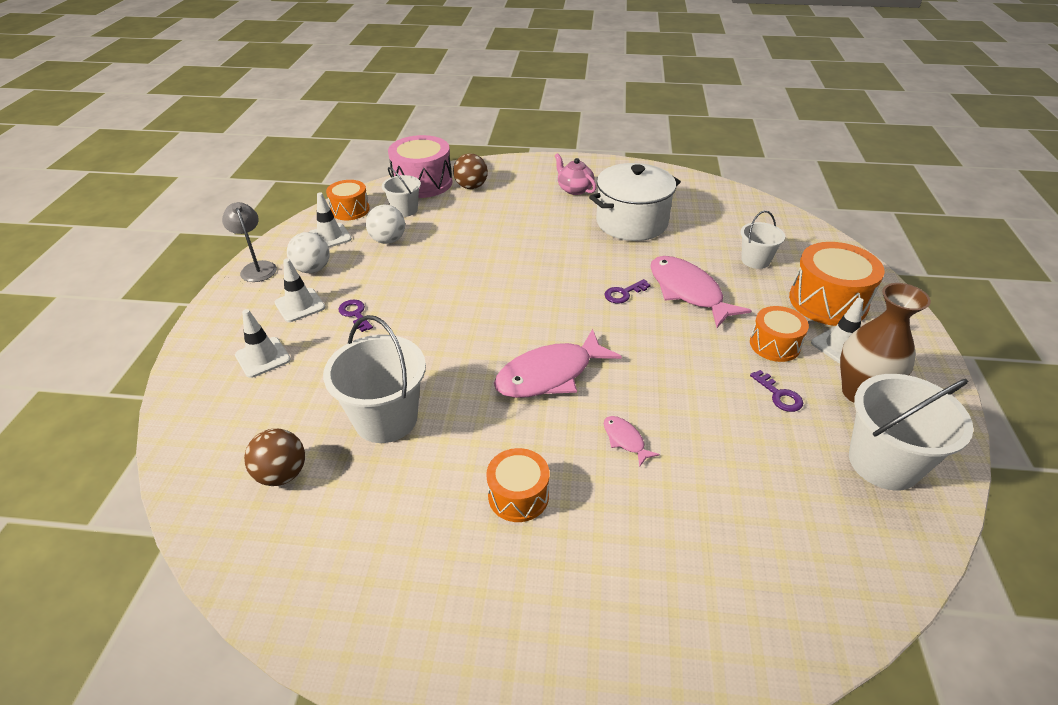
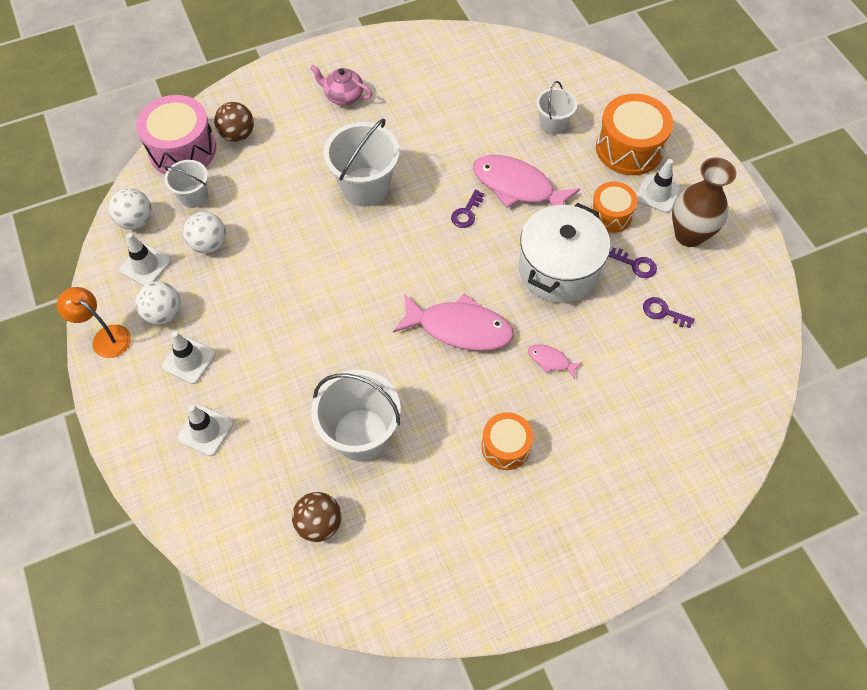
camera: 30 degrees left, 20 degrees up
grey lamp [222,202,277,282] -> orange lamp [57,287,131,358]
orange drum [326,180,370,220] -> white ball [108,188,152,230]
purple key [338,300,373,332] -> purple key moved to [643,297,695,328]
pink fish [494,329,622,398] -> pink fish turned 105 degrees counterclockwise [393,293,514,351]
white pot [589,163,681,241] -> white pot moved to [519,203,610,303]
white bucket [849,374,973,491] -> white bucket moved to [323,119,400,207]

